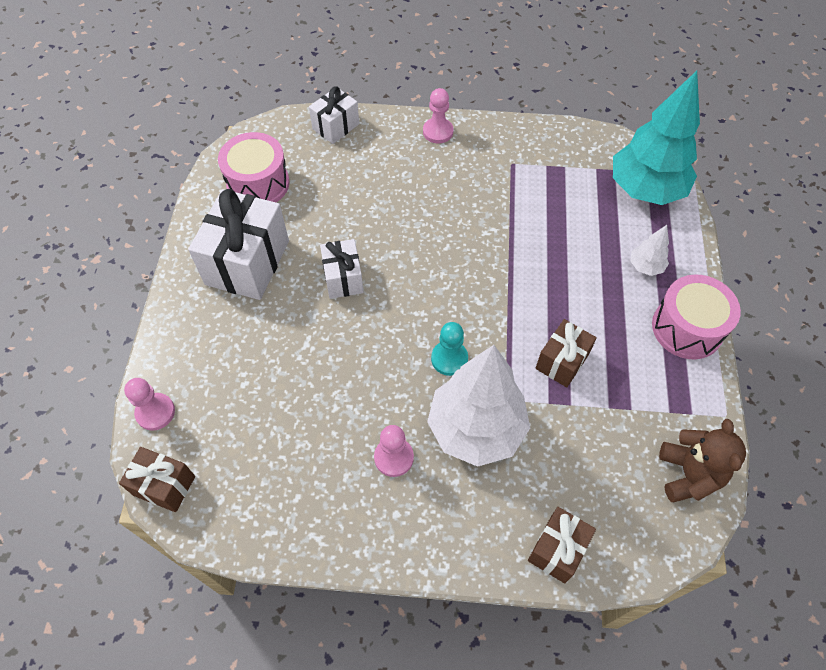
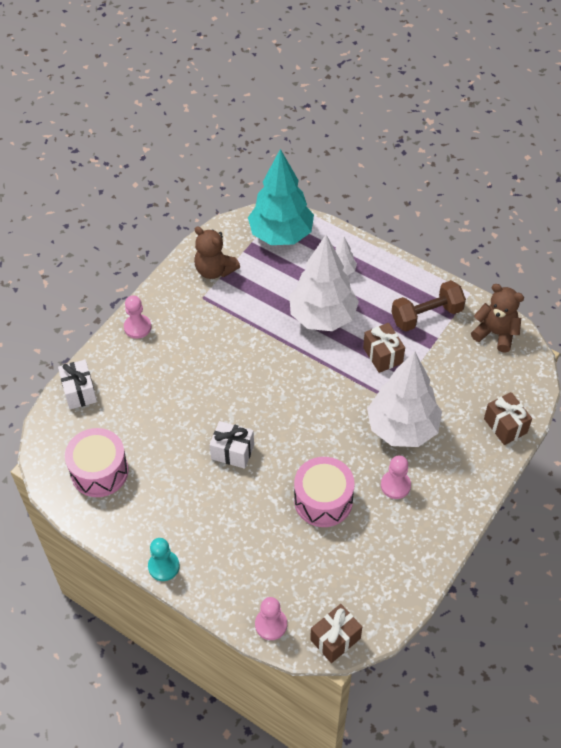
camera: 60 degrees left, 5 degrees down
white gift [188,189,289,300] -> none
turquoise pawn [431,322,468,376] -> turquoise pawn moved to [148,538,180,581]
pink drum [652,275,741,359] -> pink drum moved to [294,457,355,527]
none -> brown teddy bear [194,226,240,279]
none -> white tree [289,235,359,331]
none -> brown dumbbell [391,280,466,331]

